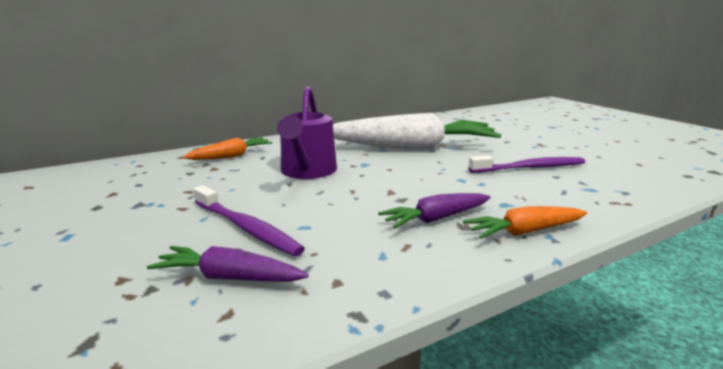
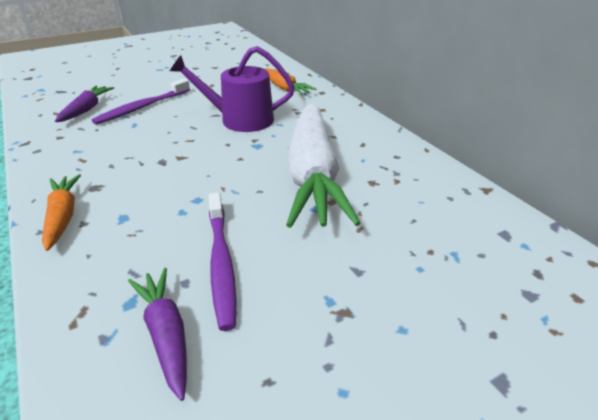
camera: 90 degrees right, 15 degrees up
purple carrot [378,193,491,229] -> purple carrot moved to [128,268,187,401]

